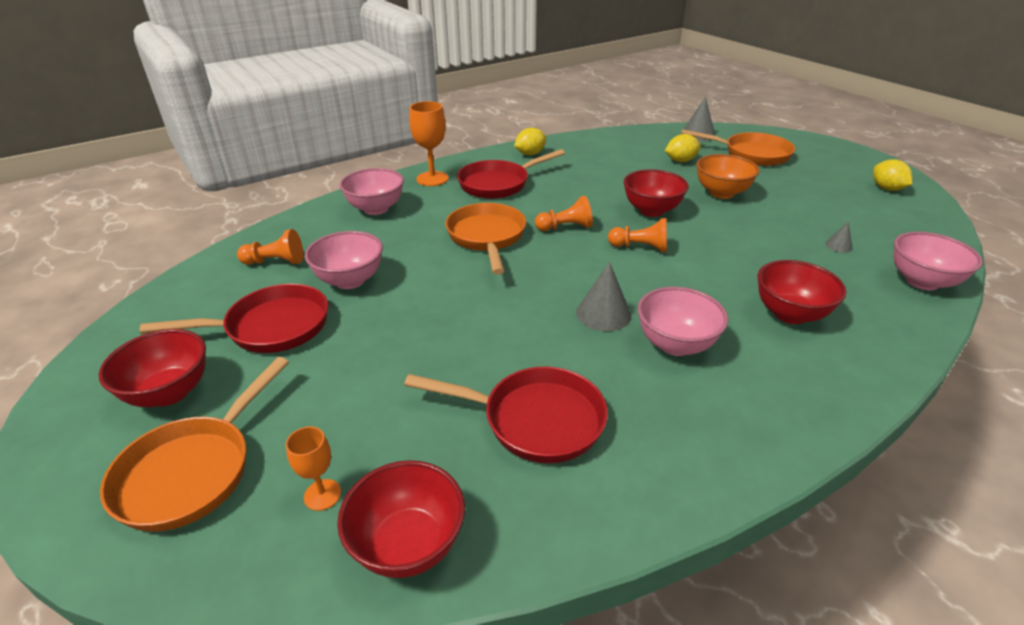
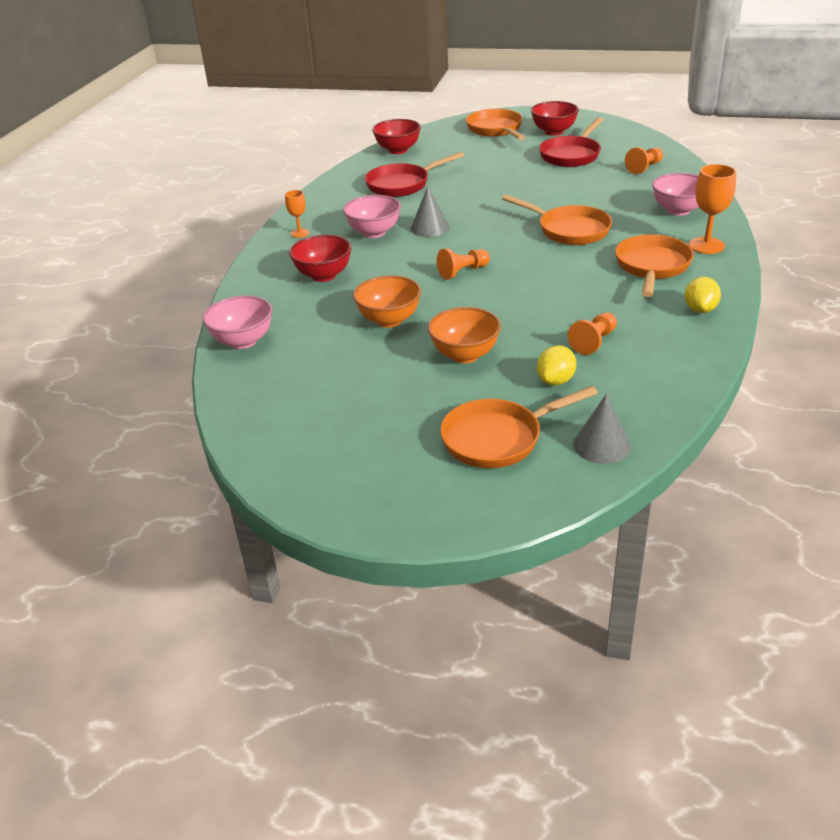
camera: 140 degrees right, 0 degrees up
orange goblet [286,426,341,511] -> orange goblet moved to [285,190,309,238]
pink bowl [305,231,383,289] -> none
red pan [457,149,565,199] -> orange pan [615,235,694,297]
orange pawn [535,196,593,231] -> orange pawn moved to [568,313,617,355]
red bowl [624,169,689,217] -> none
grey cone [826,221,852,253] -> none
yellow lemon [873,159,912,191] -> none
none -> orange bowl [353,275,421,328]

